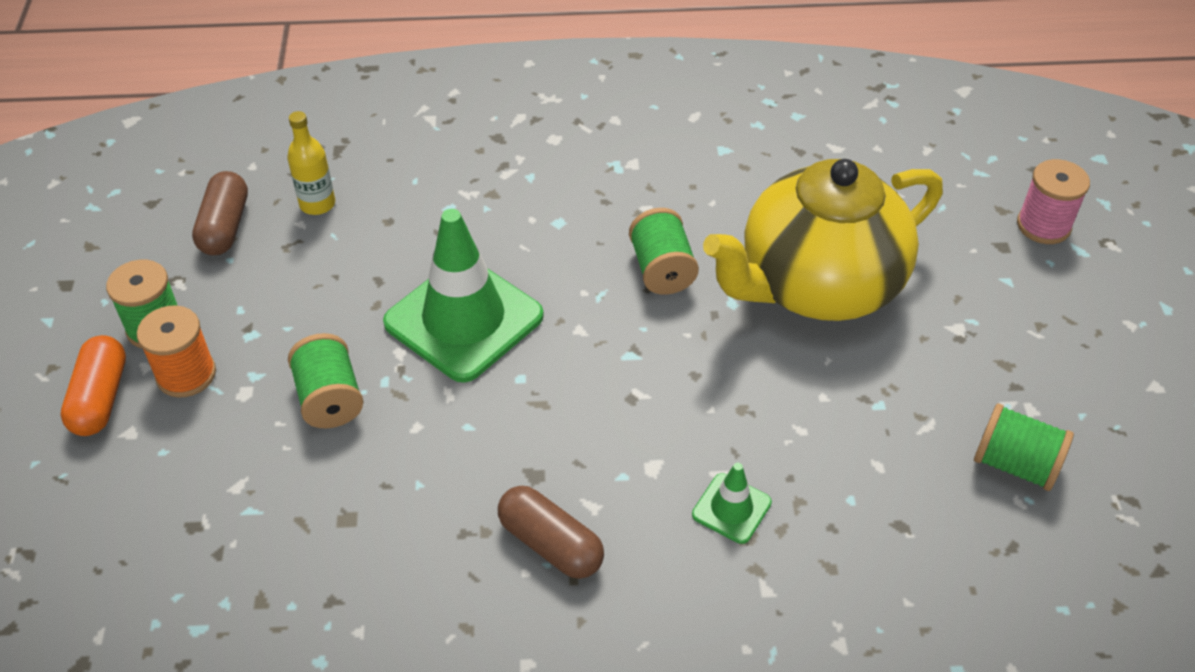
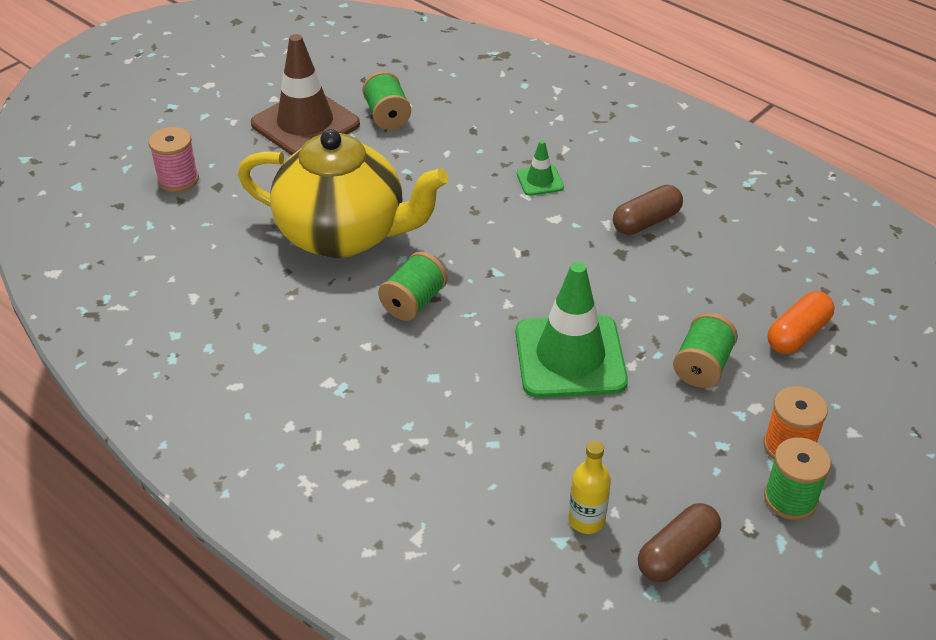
camera: 135 degrees left, 5 degrees down
orange capsule [60,335,126,436] -> orange capsule moved to [767,291,834,354]
brown capsule [498,486,604,579] -> brown capsule turned 60 degrees clockwise [613,185,683,235]
none -> brown traffic cone [251,34,360,156]

